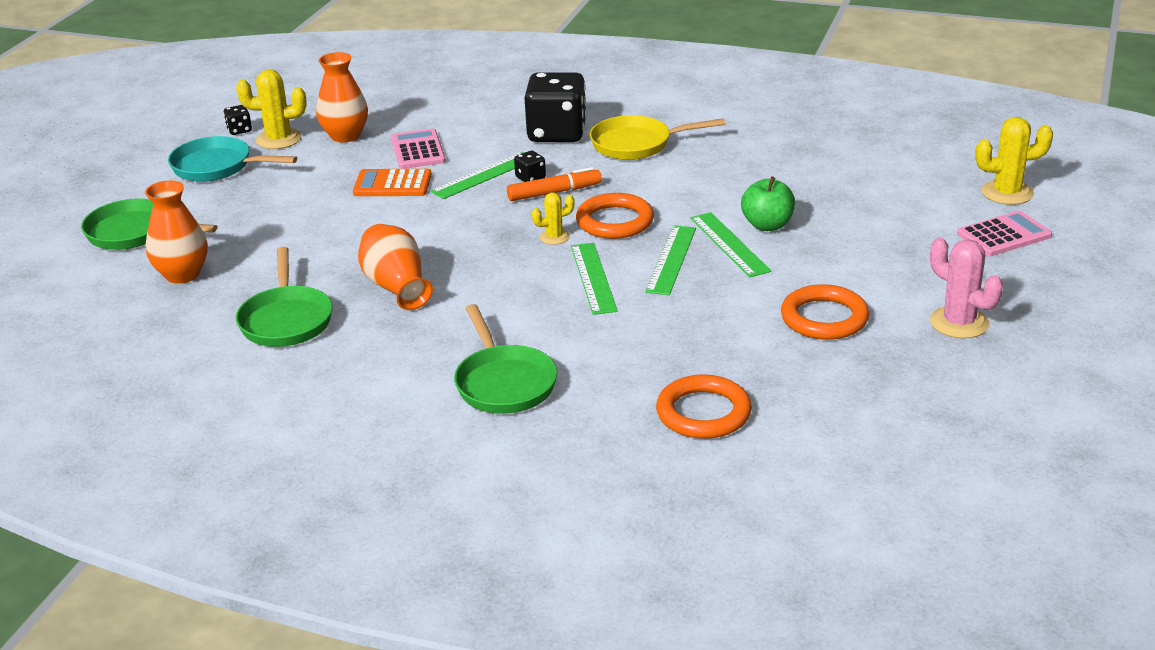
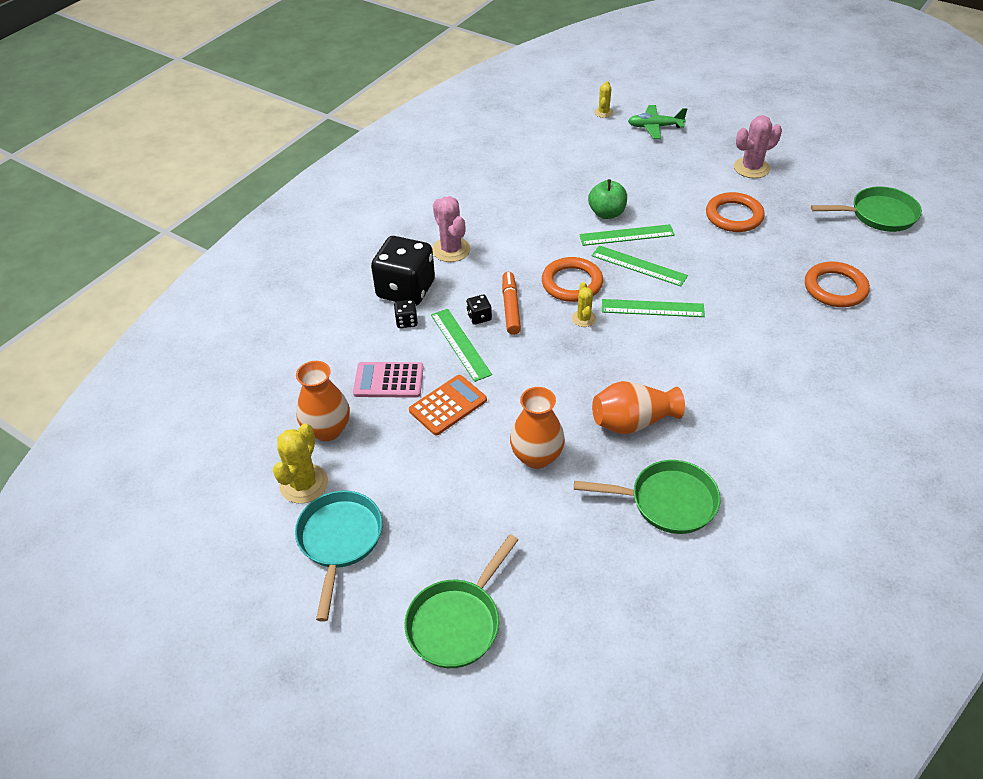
camera: 75 degrees left, 15 degrees up
orange vase [145,181,208,284] -> orange vase moved to [510,387,565,469]
turquoise pan [168,136,297,182] -> turquoise pan turned 150 degrees clockwise [295,490,383,622]
black dice [224,105,252,135] -> black dice moved to [394,300,418,328]
orange calculator [353,169,432,196] -> orange calculator turned 150 degrees counterclockwise [409,375,487,435]
green pan [454,304,557,414] -> green pan moved to [811,186,922,232]
yellow pan [590,115,725,160] -> pink cactus [432,196,471,262]
pink calculator [957,211,1052,256] -> green plane [628,105,687,139]
yellow cactus [975,117,1053,205] -> yellow cactus [594,81,614,118], size x0.59

